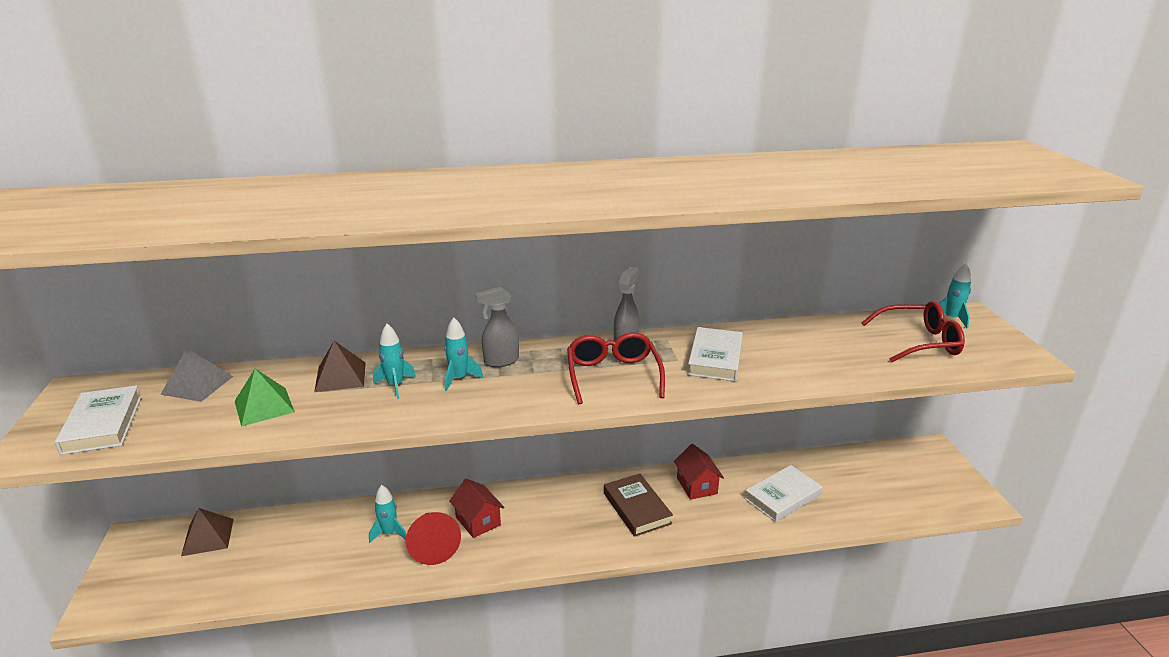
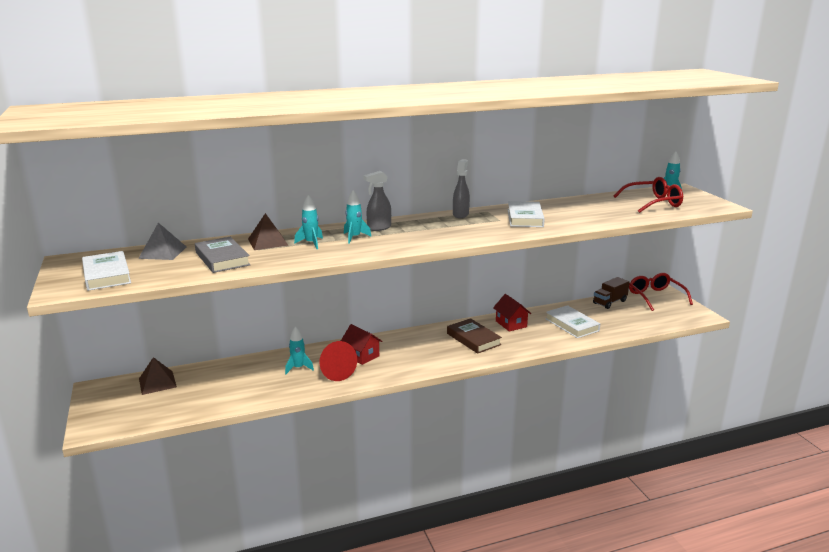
camera: 10 degrees left, 5 degrees down
green pyramid [235,369,295,427] -> grey book [195,237,250,273]
red glasses [567,332,665,404] -> red glasses moved to [629,273,693,311]
white book [744,465,823,522] -> white book turned 75 degrees counterclockwise [545,305,600,338]
none -> brown truck [593,277,630,309]

